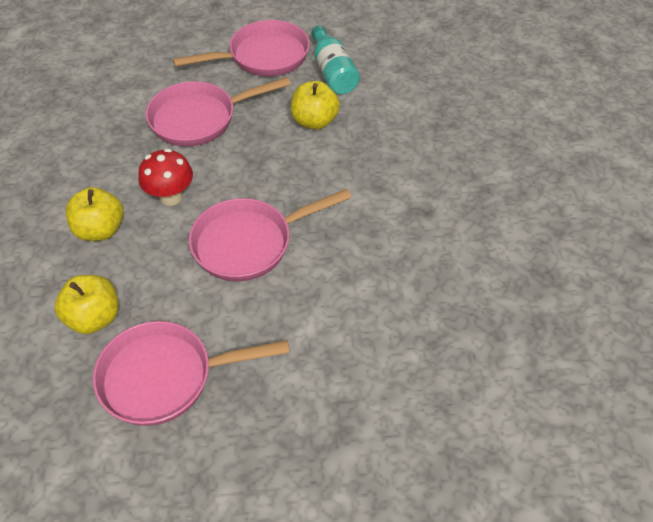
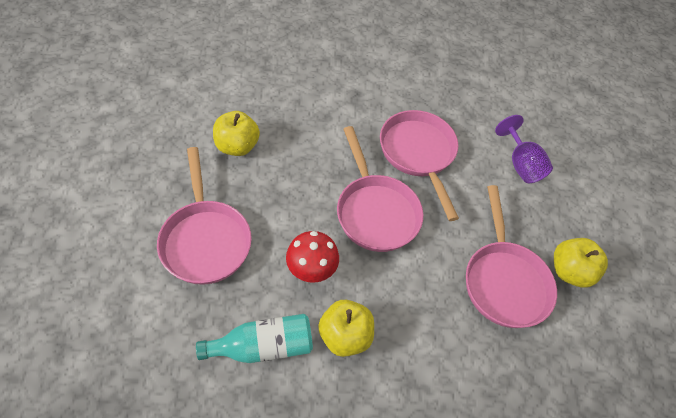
camera: 90 degrees left, 5 degrees up
yellow apple [55,275,119,334] -> yellow apple moved to [554,238,608,287]
pink pan [173,20,310,77] -> pink pan moved to [380,110,459,221]
turquoise bottle [312,25,360,95] -> turquoise bottle moved to [196,314,313,363]
none -> purple goblet [495,115,553,183]

